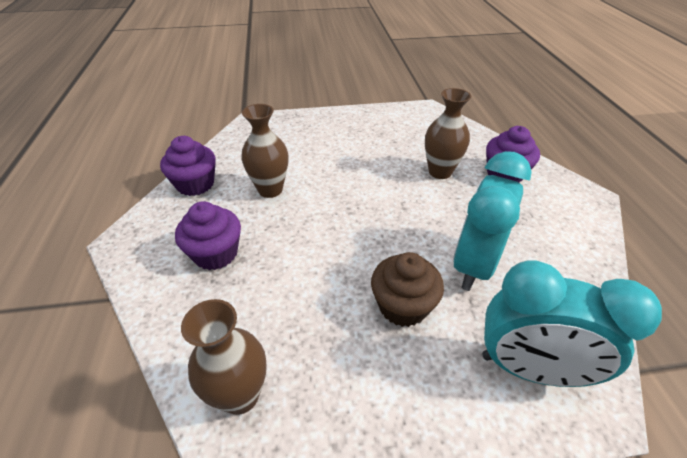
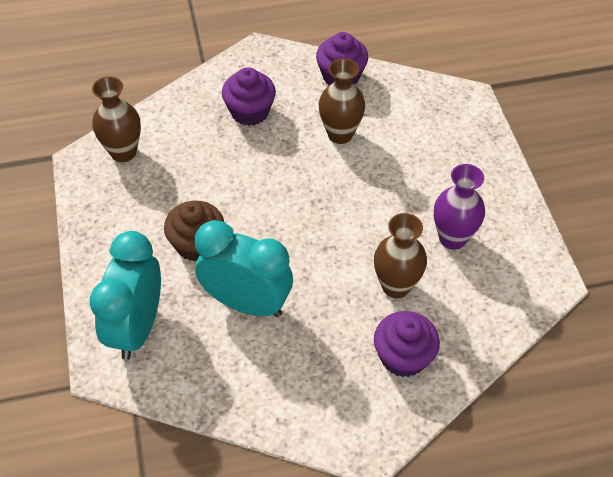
camera: 85 degrees right, 10 degrees up
none -> purple vase [434,164,485,250]

